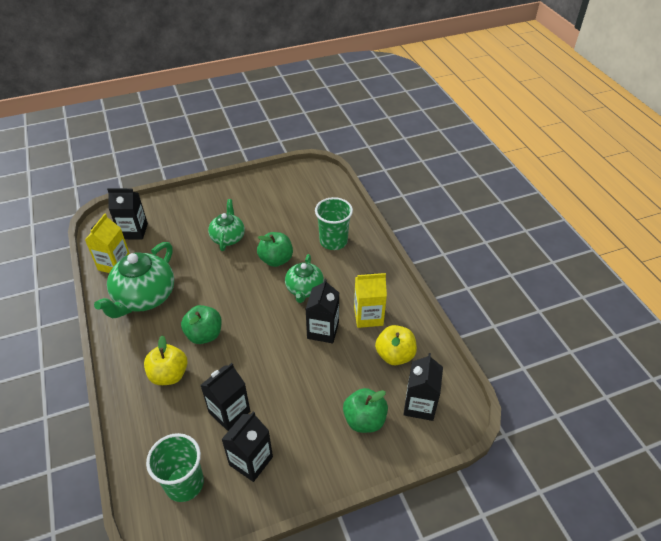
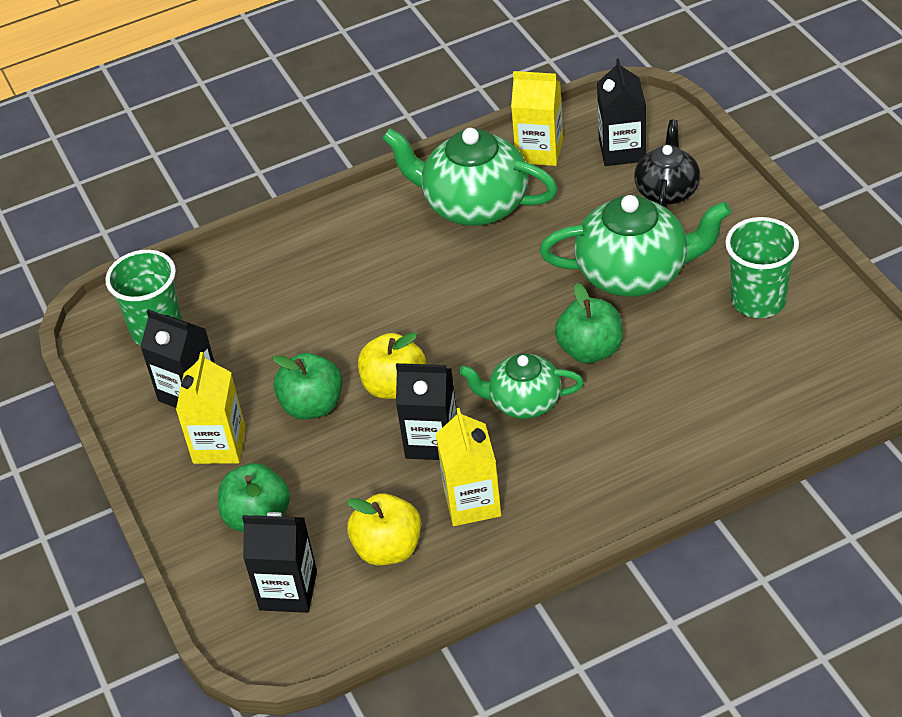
camera: 90 degrees right, 0 degrees up
yellow apple [144,336,188,385] -> yellow apple moved to [358,332,426,399]
green apple [181,305,222,344] -> green apple moved to [273,353,342,419]
black carton [200,363,250,431] -> none
green teapot [208,199,245,251] -> green teapot [540,195,731,297], size x1.63
green cup [315,197,353,250] -> green cup moved to [725,217,799,318]
none -> yellow carton [176,352,246,464]
none -> black teapot [634,120,700,208]

